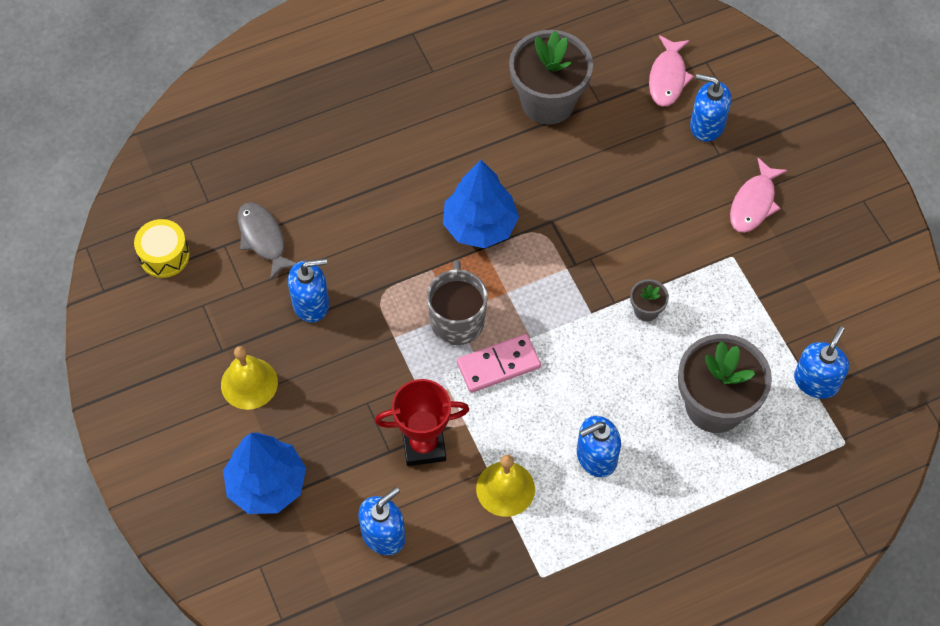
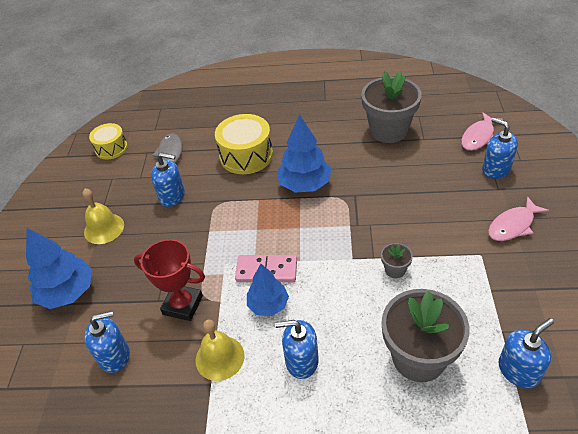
camera: 30 degrees right, 15 degrees down
grey mug [427,260,488,345] -> none
none -> yellow drum [215,114,273,174]
none -> blue tree [247,264,289,316]

